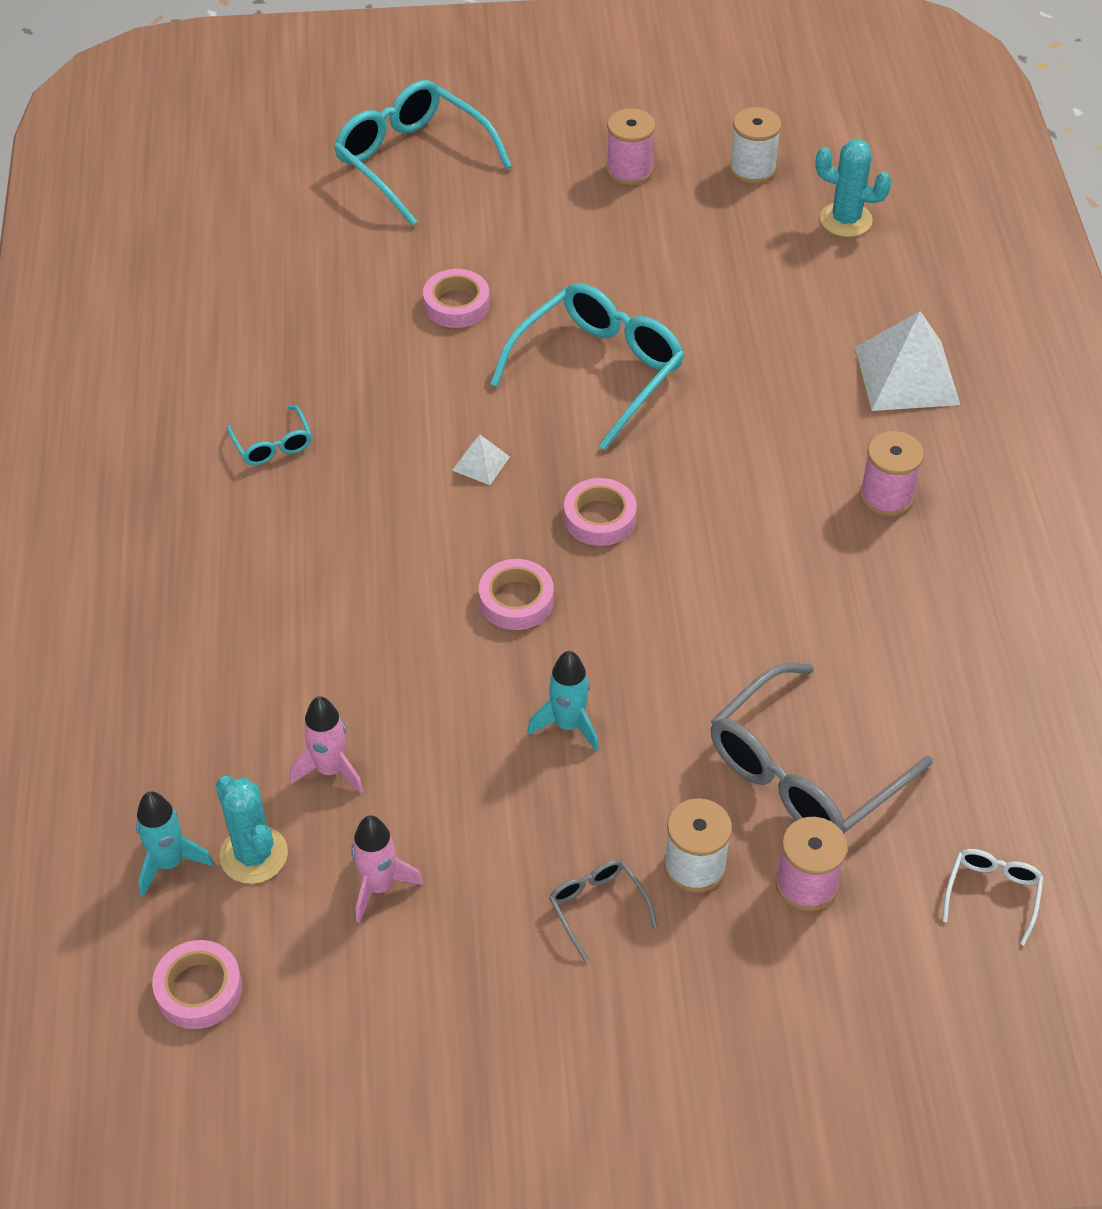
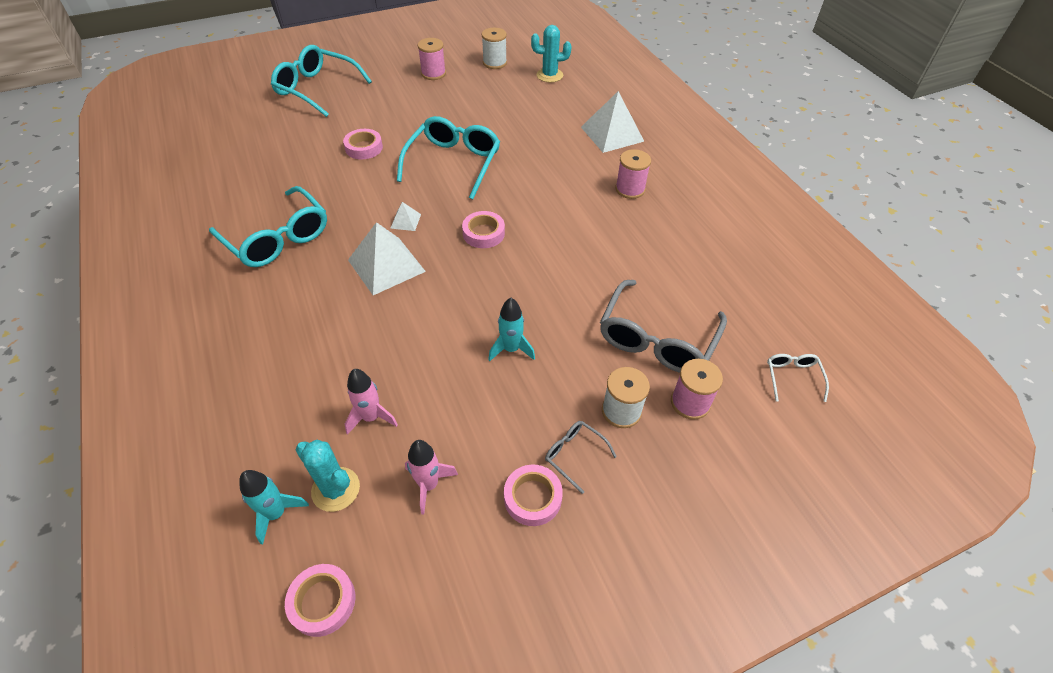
camera: 20 degrees left, 0 degrees up
turquoise glasses [227,406,312,465] -> turquoise glasses [209,186,327,267], size x2.15
pink tape [479,559,554,630] -> pink tape moved to [504,464,563,526]
none -> white pyramid [348,222,426,295]

